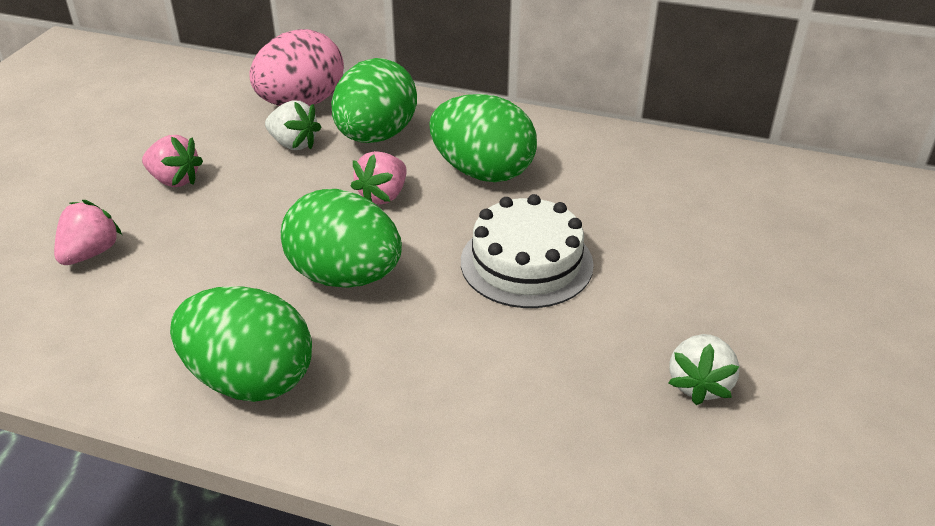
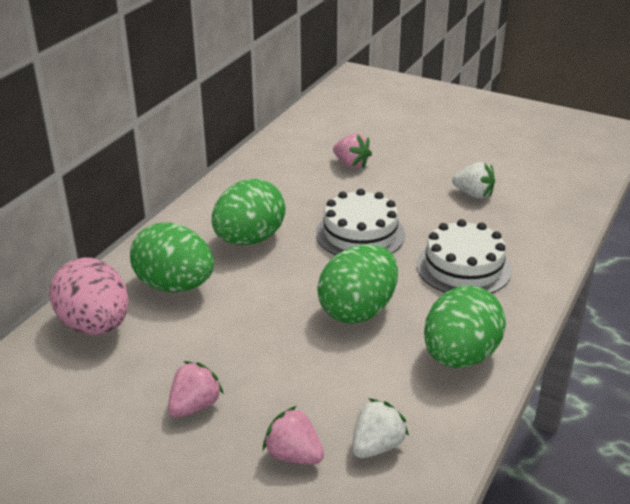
camera: 80 degrees left, 5 degrees down
white strawberry [265,100,321,150] -> white strawberry moved to [352,398,409,458]
pink strawberry [351,151,407,204] -> pink strawberry moved to [333,134,372,168]
none -> white cake [417,219,512,293]

